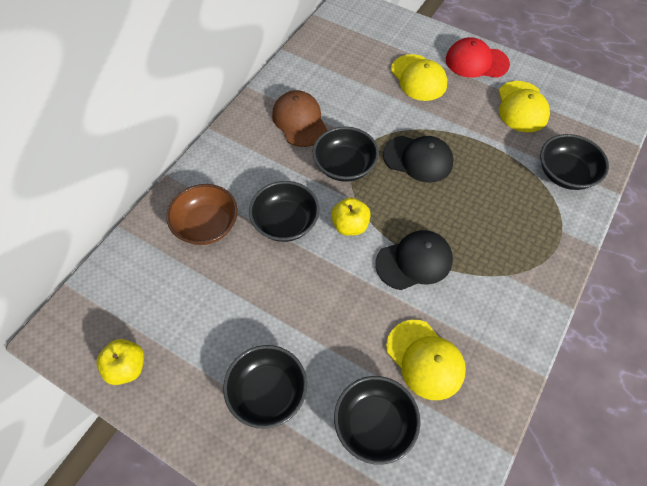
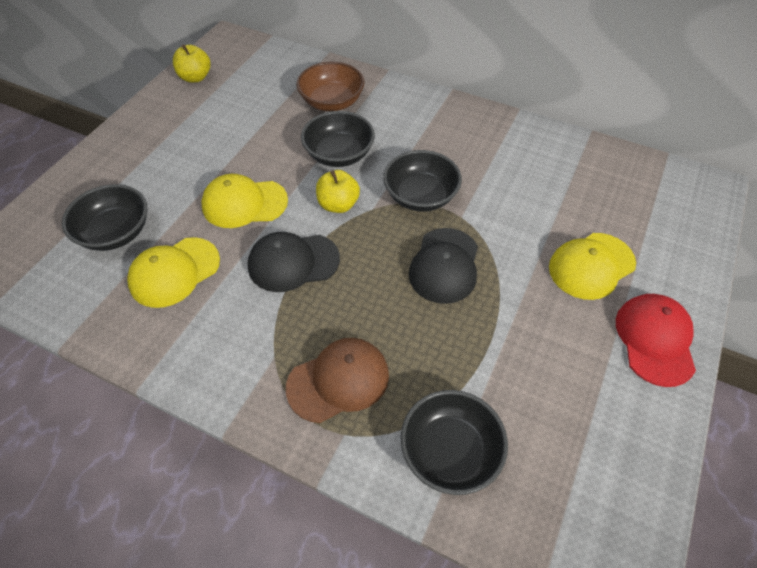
camera: 85 degrees right, 5 degrees down
black bowl [223,345,307,429] -> none
brown cap [272,90,327,147] -> brown cap moved to [286,338,389,423]
black cap [375,230,453,290] -> black cap turned 105 degrees clockwise [248,232,340,292]
yellow cap [499,81,550,132] -> yellow cap moved to [201,174,288,228]

